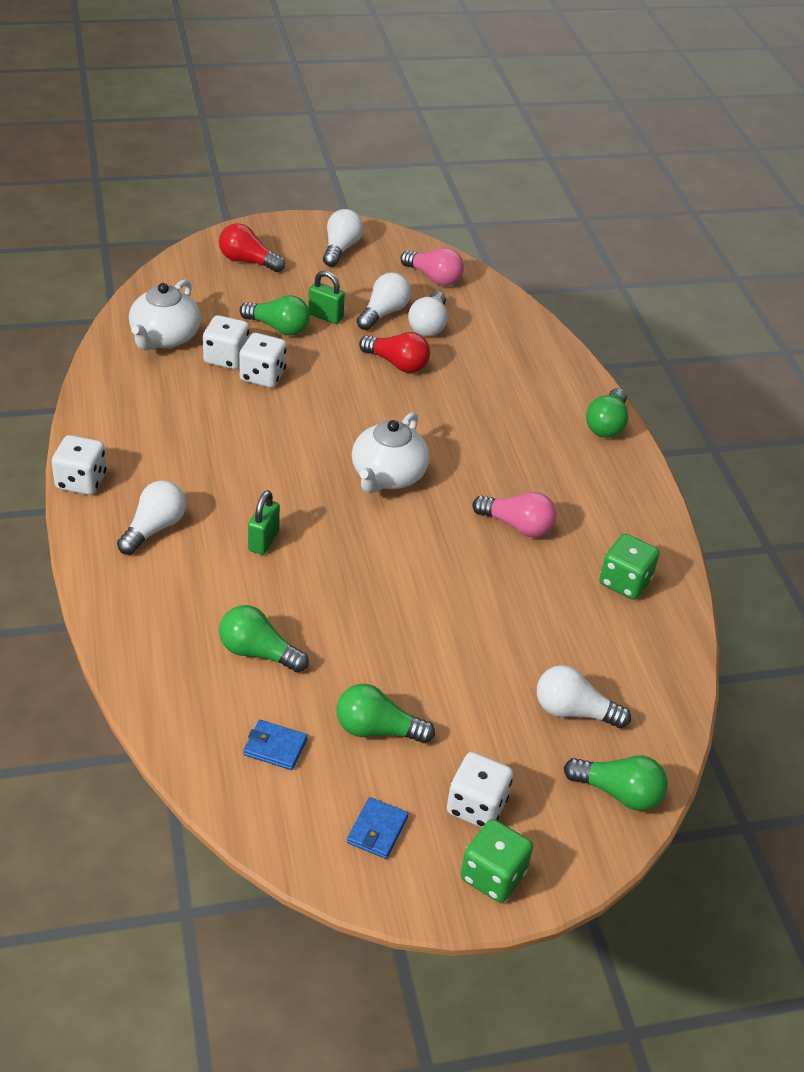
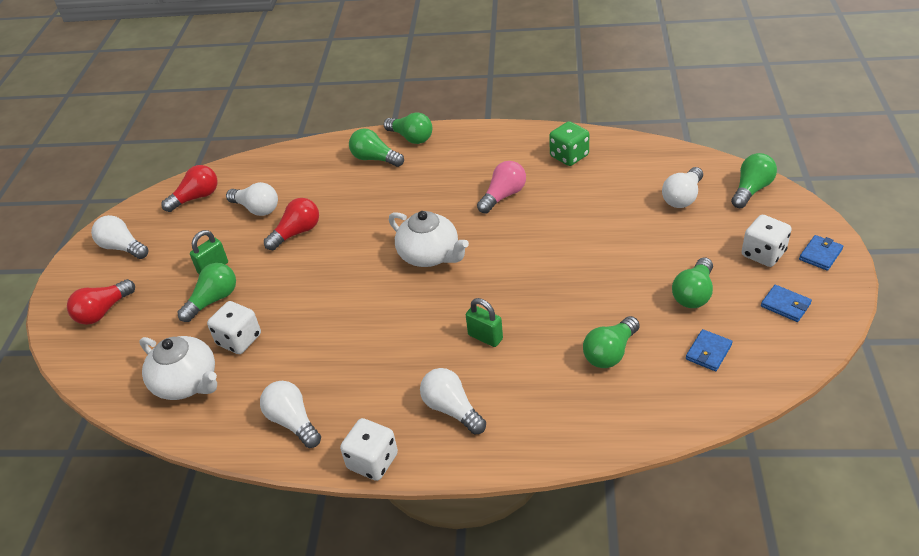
camera: 65 degrees left, 0 degrees up
white dice [239,333,287,388] -> none
white light bulb [357,272,411,330] -> white light bulb moved to [260,381,321,448]
pink light bulb [401,248,464,286] -> red light bulb [161,165,217,212]
green dice [461,819,533,903] -> blue wallet [799,235,843,271]
none -> green light bulb [349,128,404,167]

